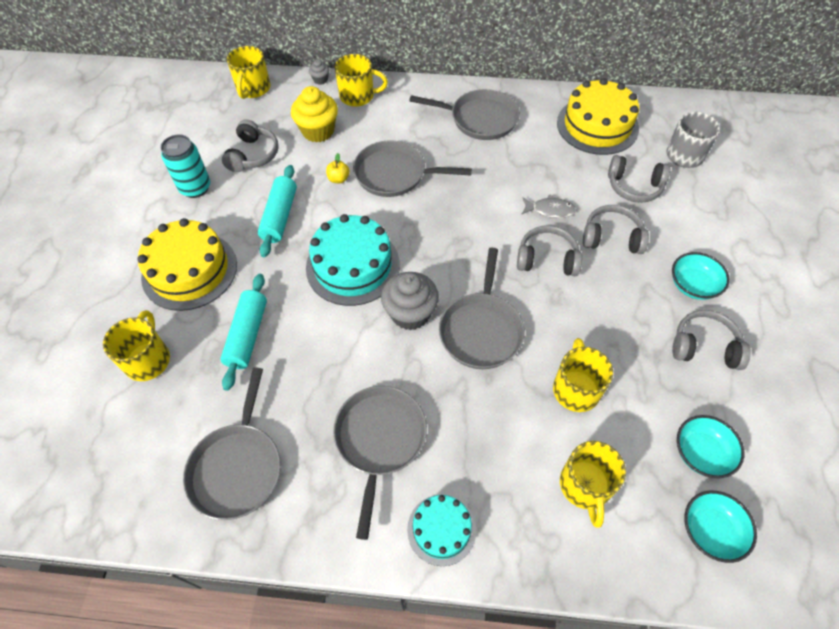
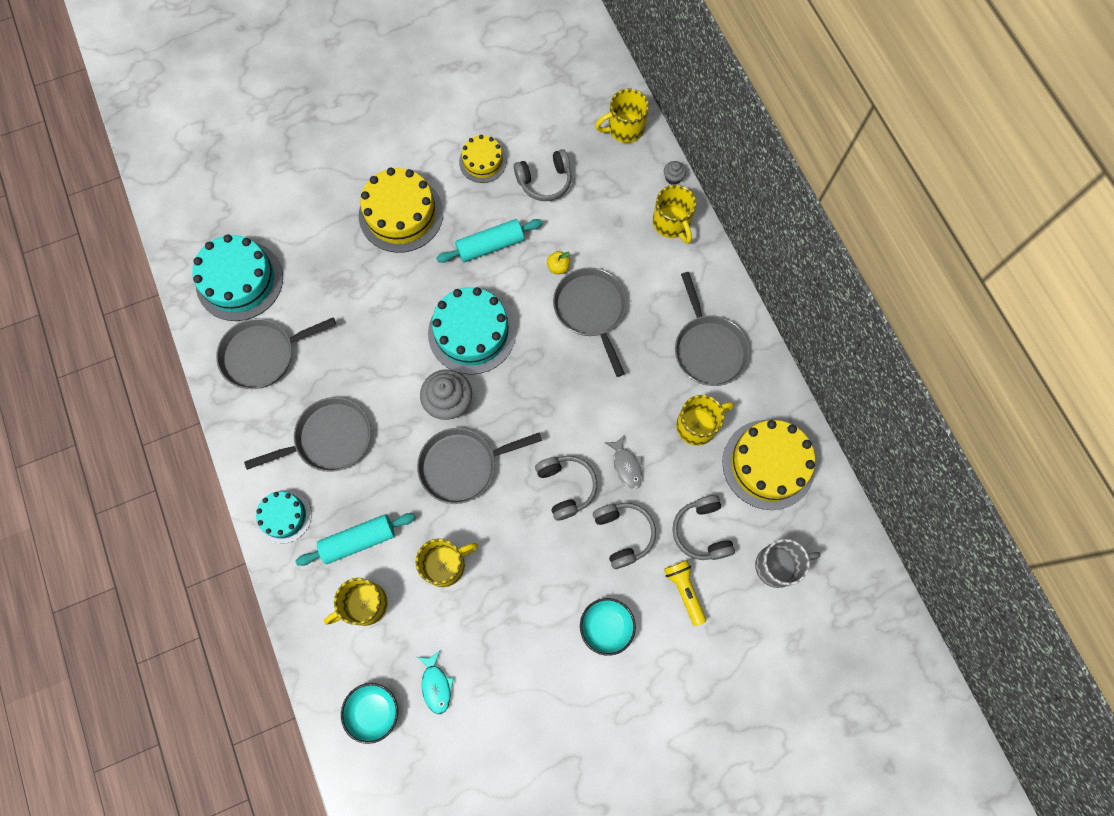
camera: 60 degrees right, 15 degrees up
yellow mug [103,310,170,381] -> yellow mug moved to [676,395,734,446]
turquoise can [161,134,210,198] -> yellow cake [459,135,507,183]
turquoise rolling pin [220,274,267,391] -> turquoise rolling pin moved to [296,513,415,566]
yellow cupcake [291,86,338,142] -> none
grey headphones [672,310,751,370] -> none
turquoise bowl [677,415,744,478] -> turquoise fish [417,651,454,714]
none -> turquoise cake [192,234,283,321]
none -> yellow flashlight [664,560,706,626]

